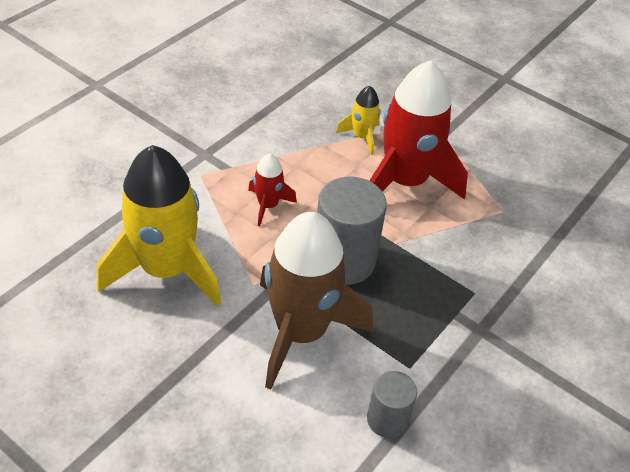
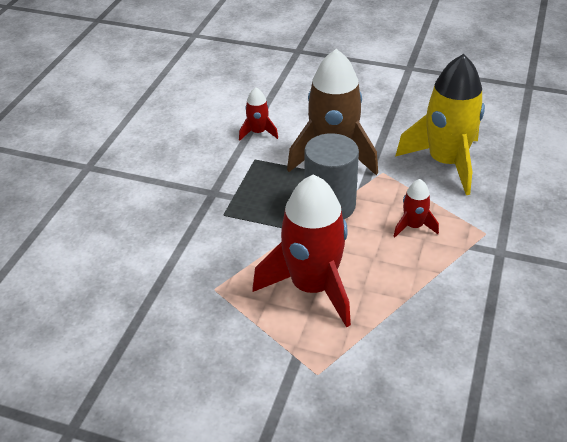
camera: 165 degrees right, 5 degrees down
yellow rocket [336,86,381,155] -> none
grey cylinder [367,371,417,438] -> red rocket [239,87,278,141]

